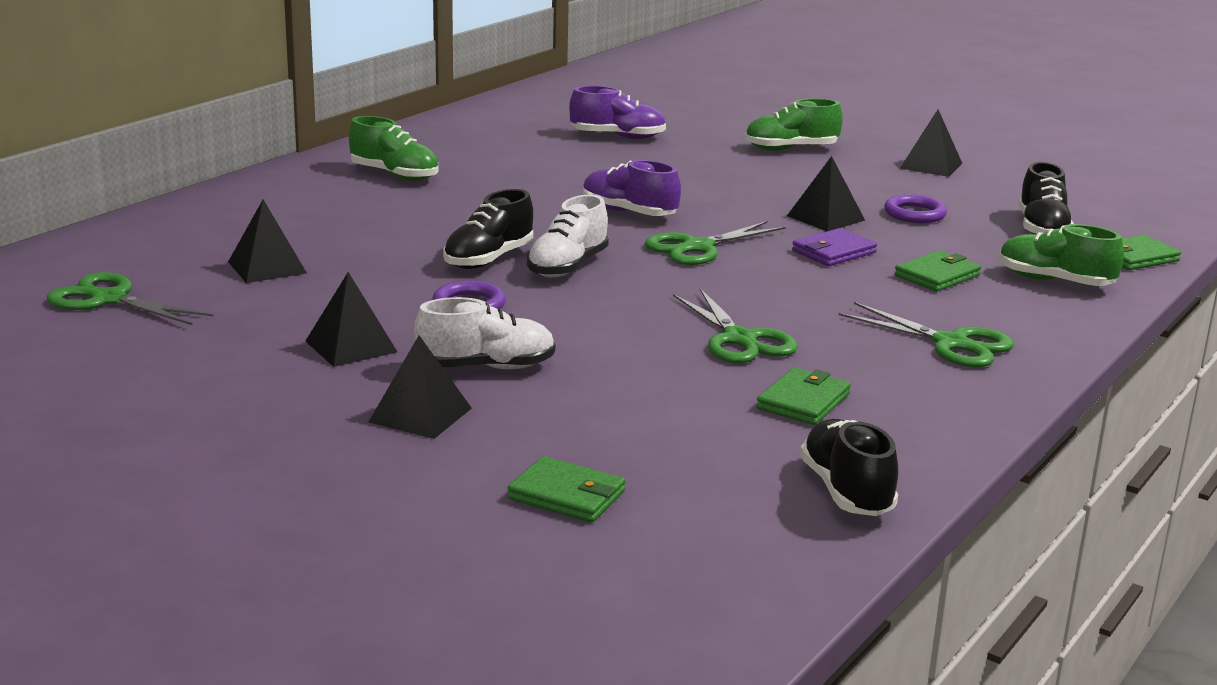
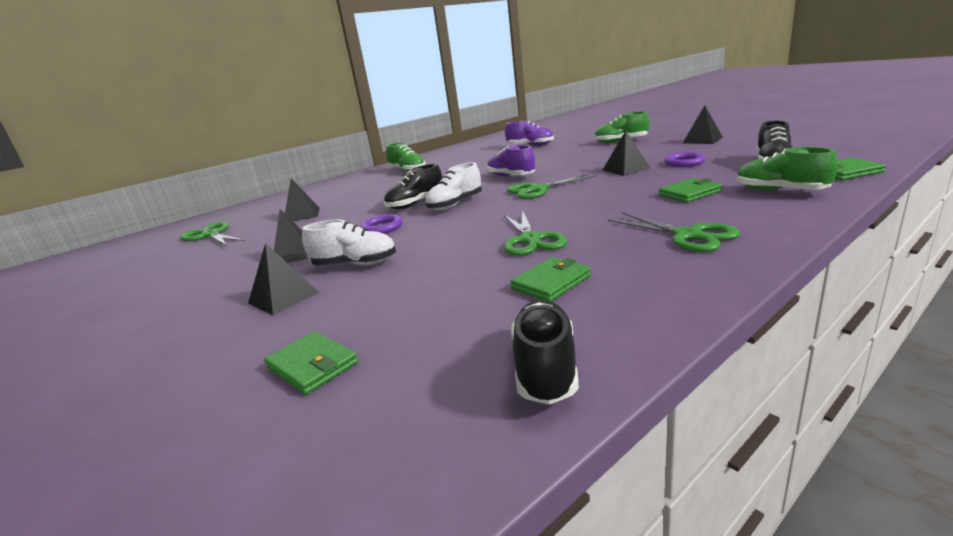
camera: 20 degrees right, 0 degrees up
purple wallet [792,228,877,266] -> none

